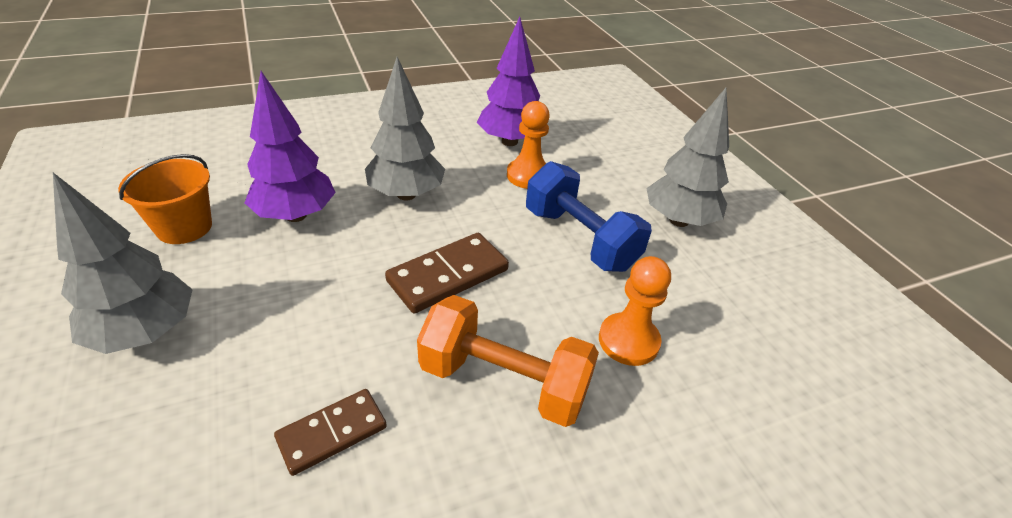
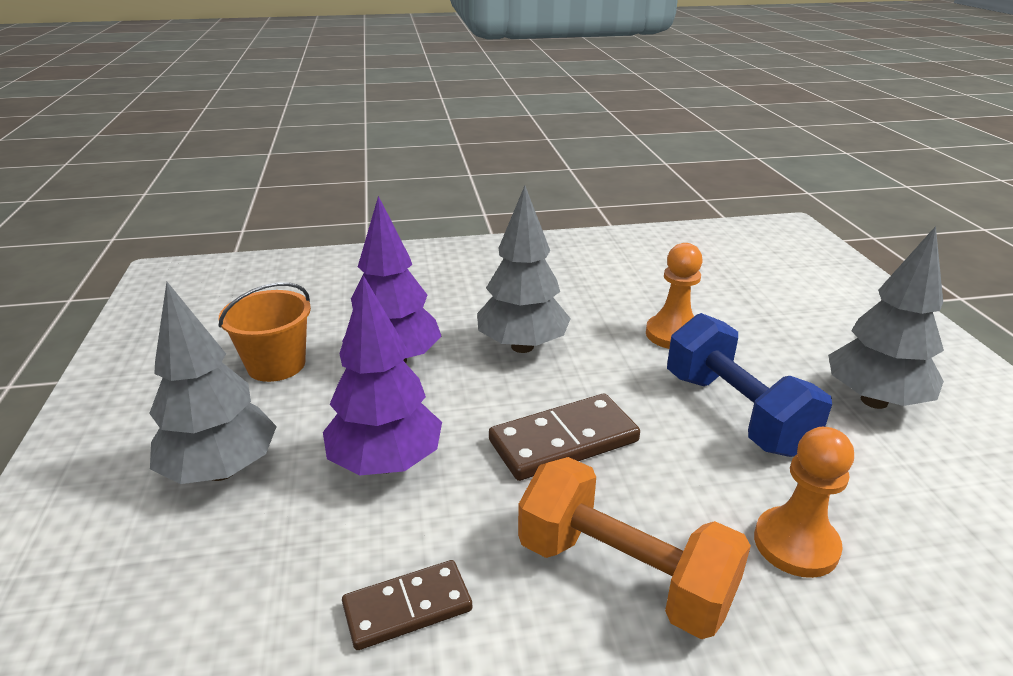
camera: 15 degrees right, 10 degrees down
purple tree [477,17,540,146] -> purple tree moved to [323,275,442,476]

